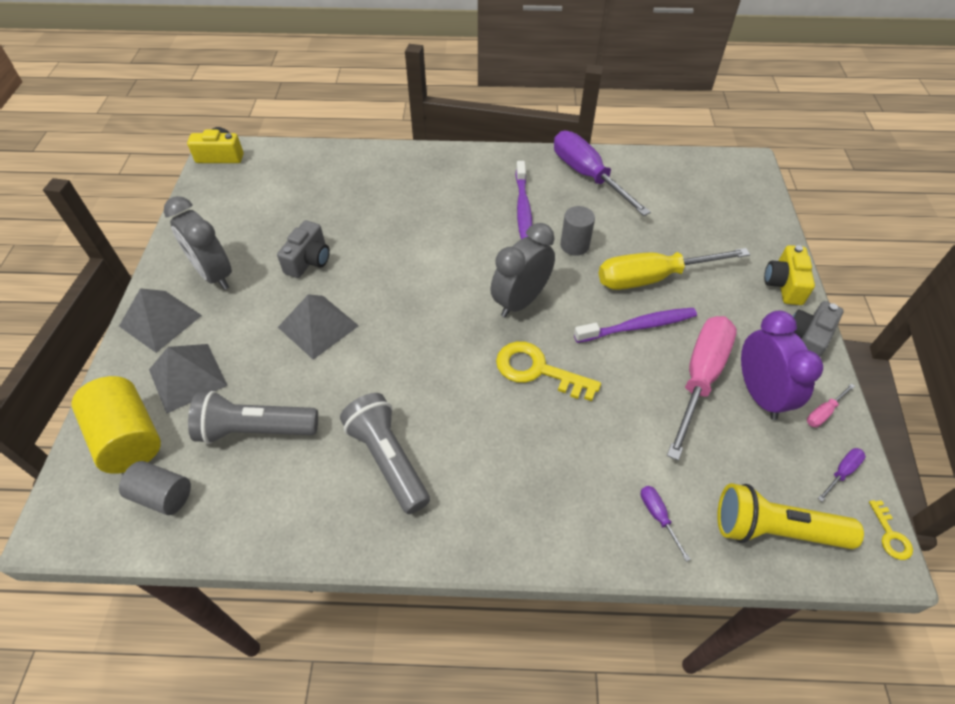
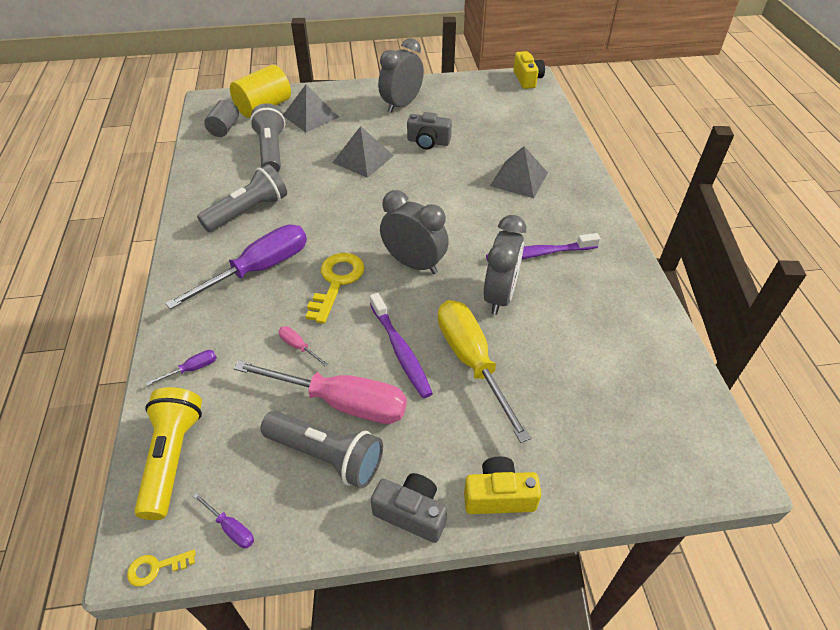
camera: 80 degrees right, 5 degrees down
grey pyramid [119,288,202,353] -> grey pyramid moved to [490,146,548,198]
purple screwdriver [554,131,651,216] -> purple screwdriver moved to [165,225,307,310]
grey cylinder [560,206,595,256] -> grey clock [484,215,526,315]
purple clock [741,311,823,420] -> grey flashlight [260,411,383,488]
pink screwdriver [807,384,855,427] -> pink screwdriver moved to [279,326,328,366]

